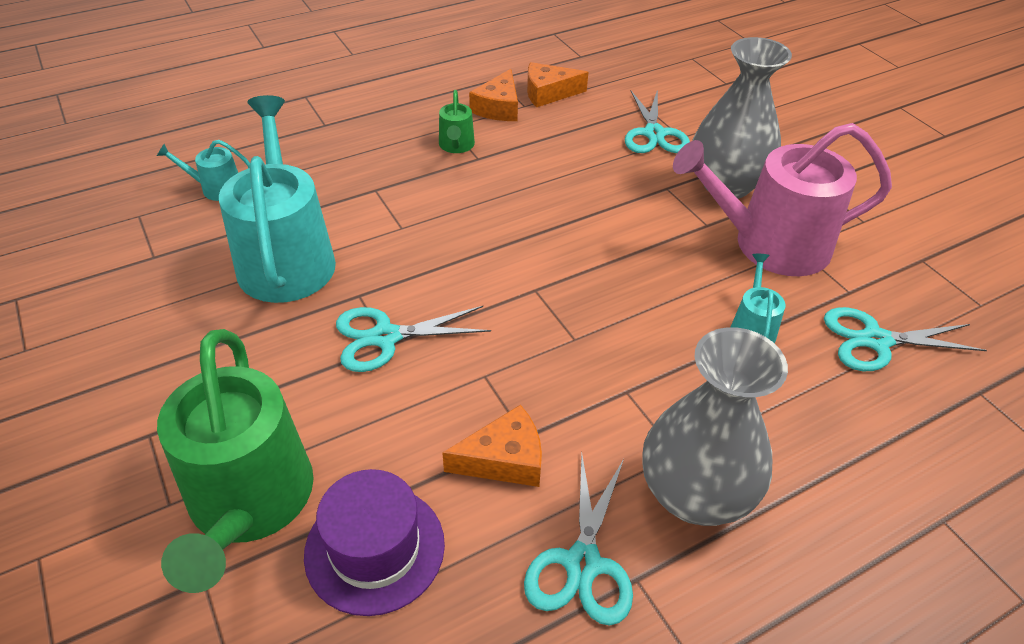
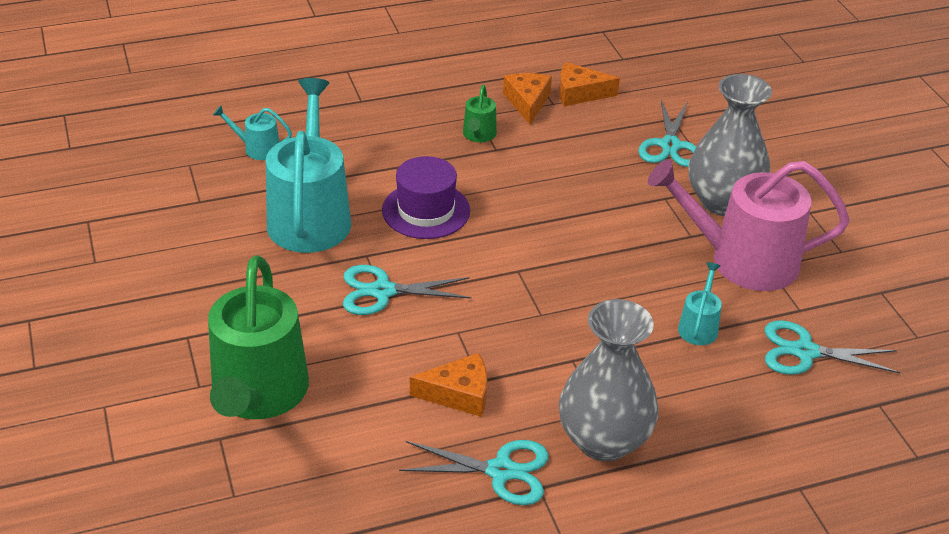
camera: 10 degrees right, 5 degrees down
purple hat [304,469,445,616] -> purple hat moved to [382,156,470,239]
orange cheese [469,69,518,121] -> orange cheese turned 150 degrees clockwise [503,73,552,125]
turquoise scissors [524,452,633,626] -> turquoise scissors turned 105 degrees counterclockwise [399,440,549,505]

